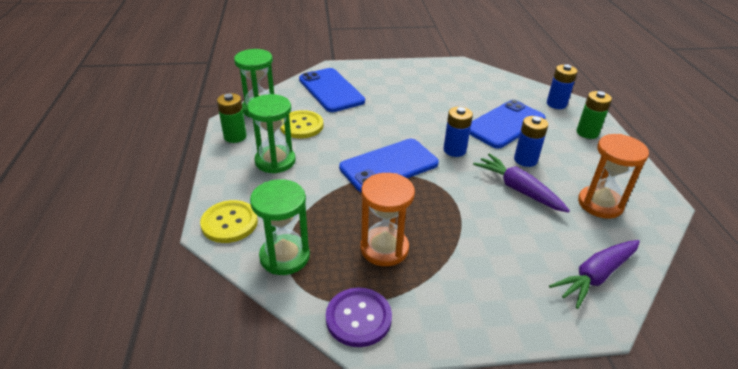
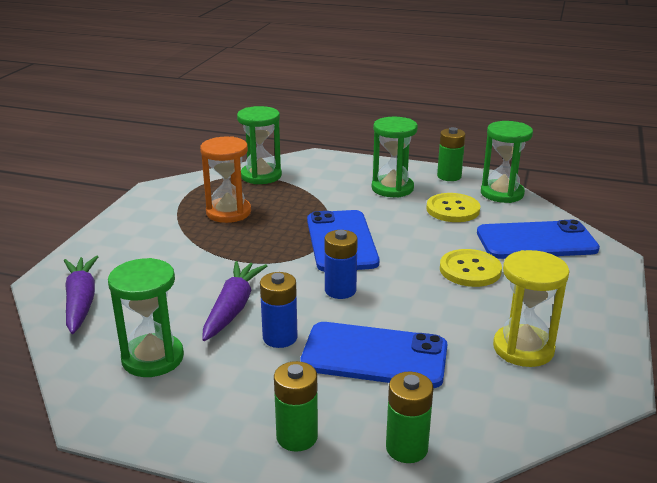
camera: 115 degrees right, 10 degrees down
yellow button [200,200,258,243] -> yellow button moved to [440,249,502,287]
purple button [326,288,392,347] -> none
blue phone [469,100,546,148] -> blue phone turned 60 degrees counterclockwise [300,322,447,388]
purple carrot [473,153,570,213] -> purple carrot turned 60 degrees counterclockwise [202,261,267,341]
blue battery [547,64,577,109] -> green battery [386,372,434,463]
orange hourglass [578,134,649,219] -> green hourglass [108,258,184,377]
none -> yellow hourglass [493,250,569,367]

